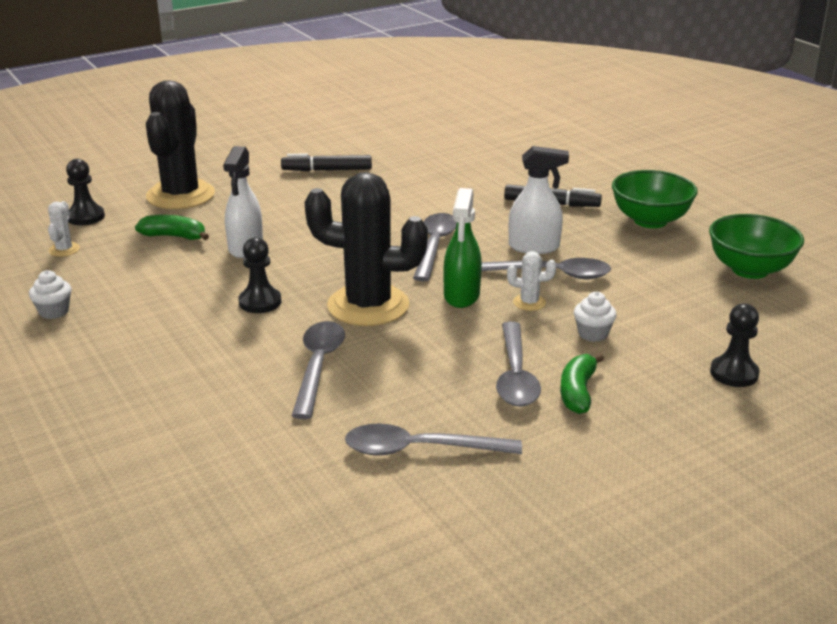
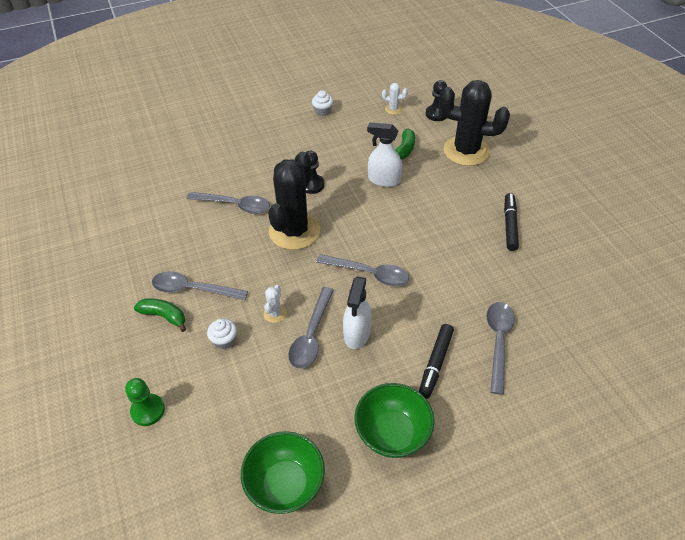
camera: 100 degrees right, 20 degrees up
grey spoon [345,423,522,455] -> grey spoon moved to [486,302,515,395]
green spray bottle [443,188,482,308] -> none
black pawn [710,303,759,387] -> green pawn [125,378,165,426]

